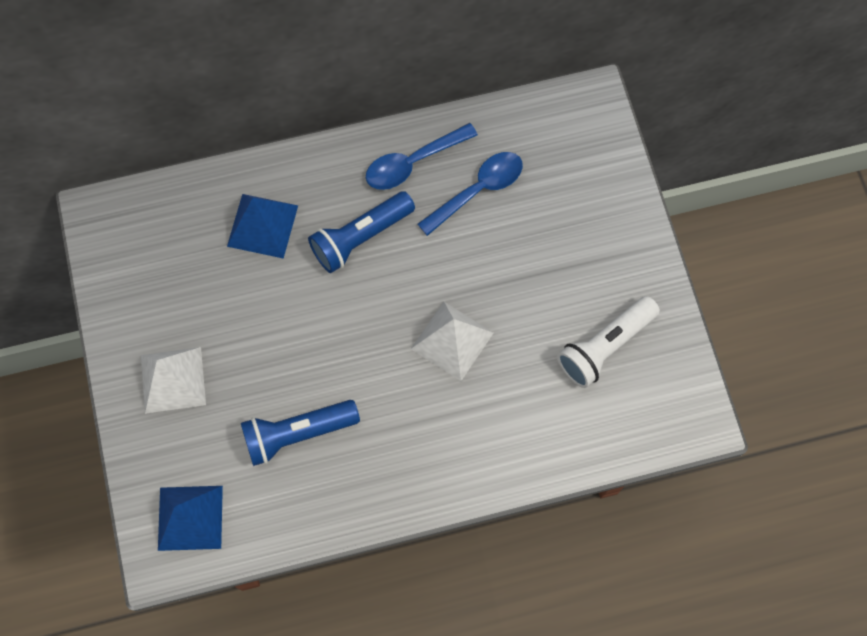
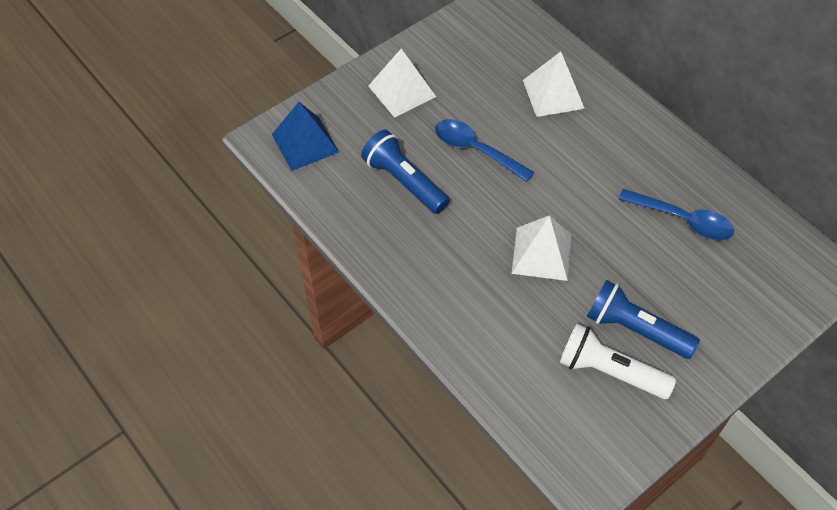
camera: 65 degrees right, 15 degrees down
blue pyramid [227,194,298,259] -> white pyramid [523,51,585,117]
blue flashlight [308,191,415,273] -> blue flashlight moved to [587,280,700,359]
blue spoon [366,123,478,190] -> blue spoon moved to [435,119,534,182]

